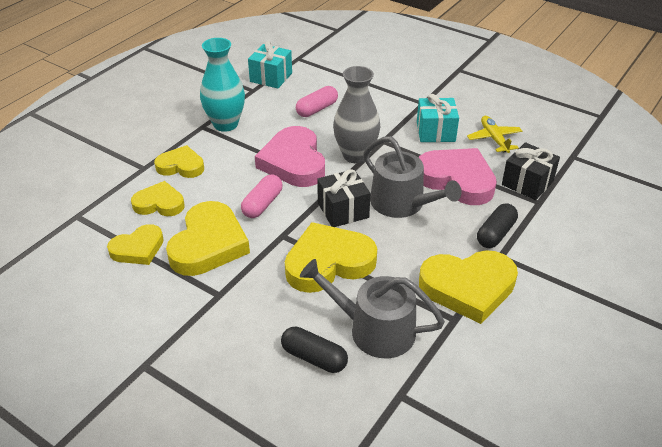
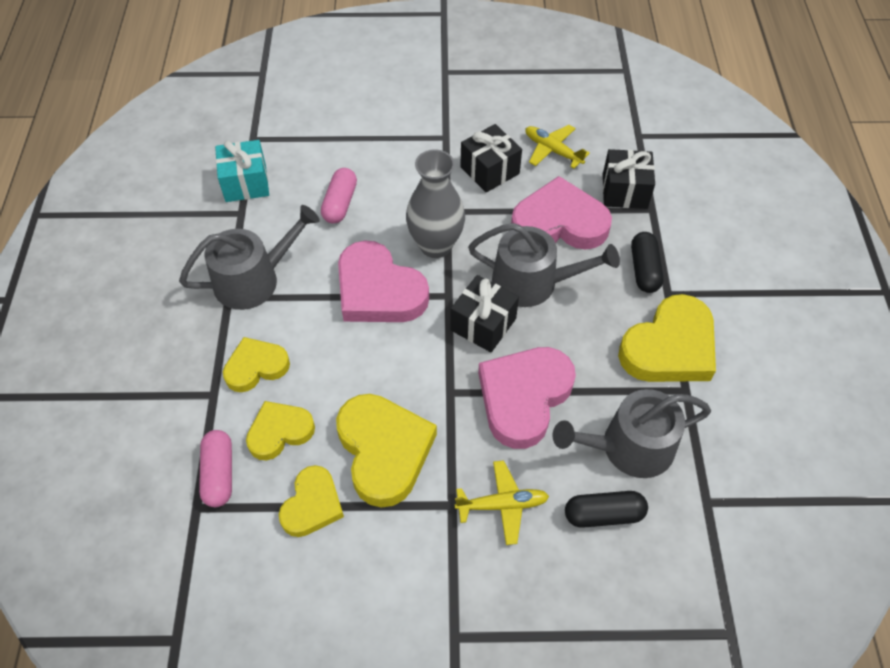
camera: 35 degrees left, 15 degrees up
turquoise vase [200,38,245,132] -> grey watering can [179,205,320,310]
pink capsule [241,174,283,218] -> pink capsule moved to [199,430,232,507]
yellow heart [285,222,377,293] -> pink heart [478,347,576,449]
turquoise gift [417,94,459,142] -> black gift [460,124,522,192]
none -> yellow plane [455,460,549,545]

